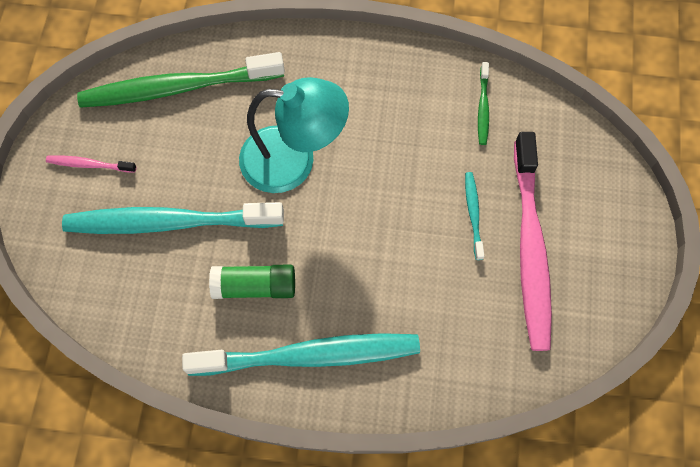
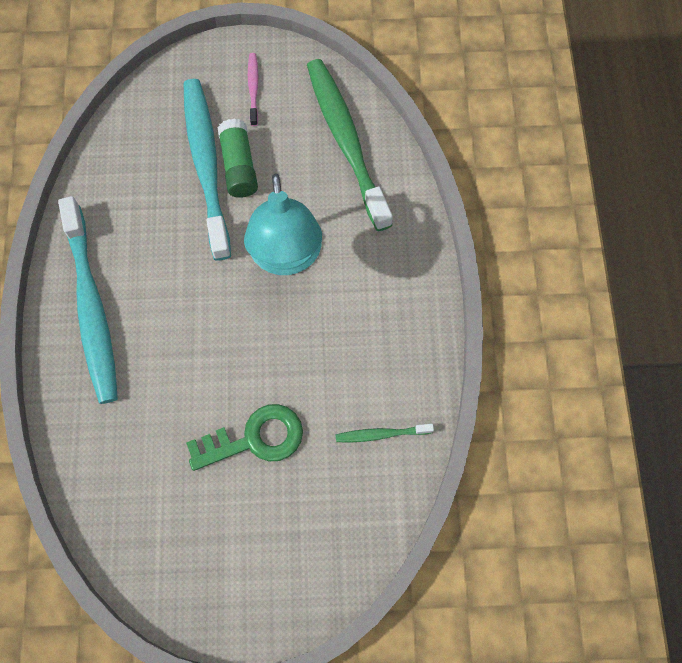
camera: 80 degrees right, 0 degrees up
green glue stick [209,265,295,299] -> green glue stick moved to [217,119,258,198]
turquoise toothbrush [465,172,484,260] -> green key [186,404,303,471]
pink toothbrush [514,132,552,351] -> none

